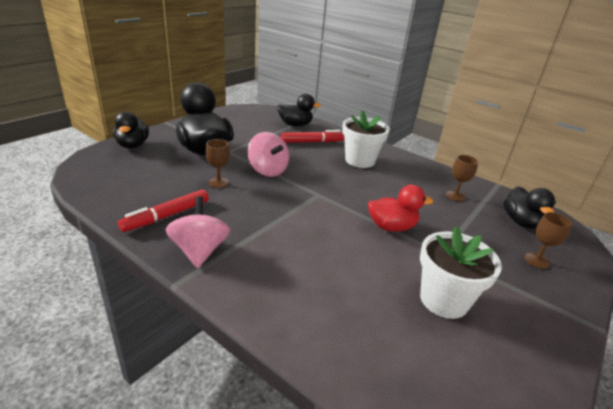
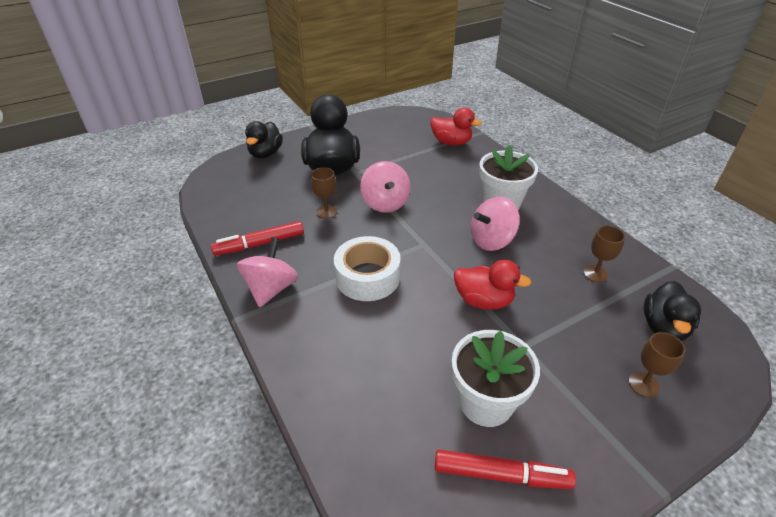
camera: 25 degrees right, 10 degrees up
black duck [277,94,321,126] -> red duck [430,107,482,146]
red marker [281,130,344,143] -> red marker moved to [435,450,576,489]
none -> white tape [334,236,401,301]
none -> pink spinning top [471,197,520,251]

